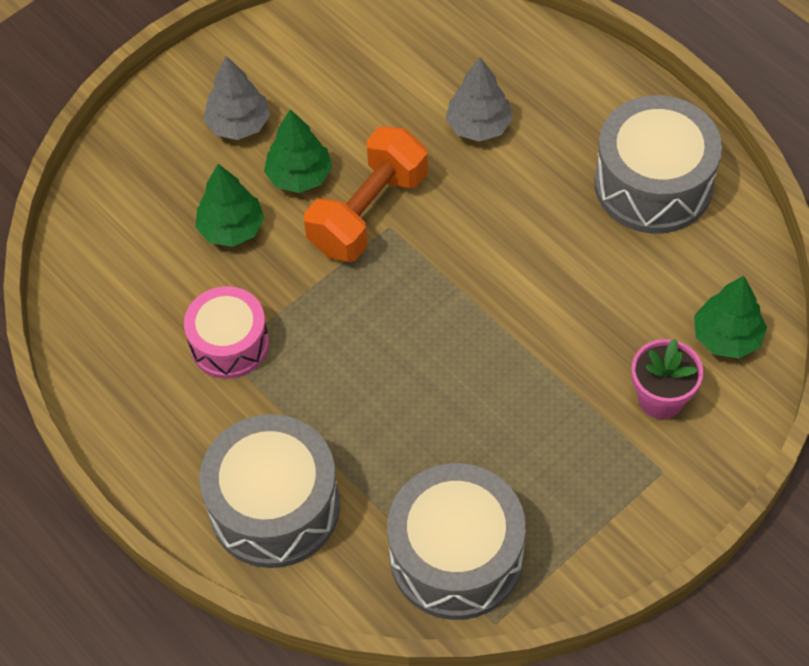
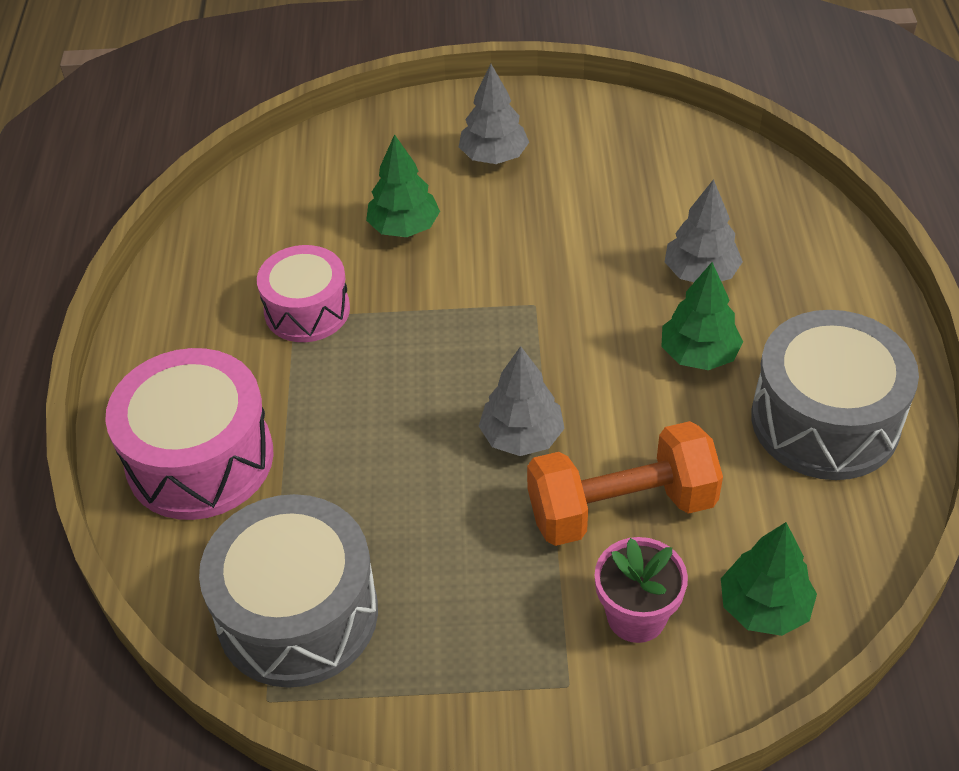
camera: 40 degrees right, 10 degrees down
grey drum [200,414,340,568] -> pink drum [105,348,274,520]
green tree [264,109,332,193] -> green tree moved to [661,262,743,370]
orange dumbbell [304,126,428,262] -> orange dumbbell moved to [527,421,723,546]
none -> grey tree [479,346,565,456]

